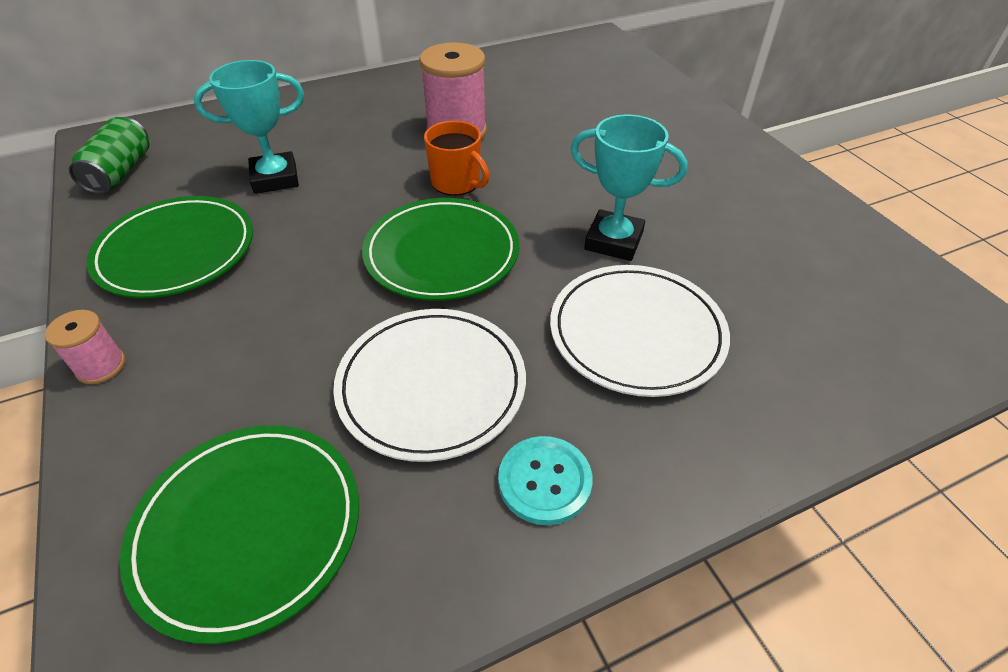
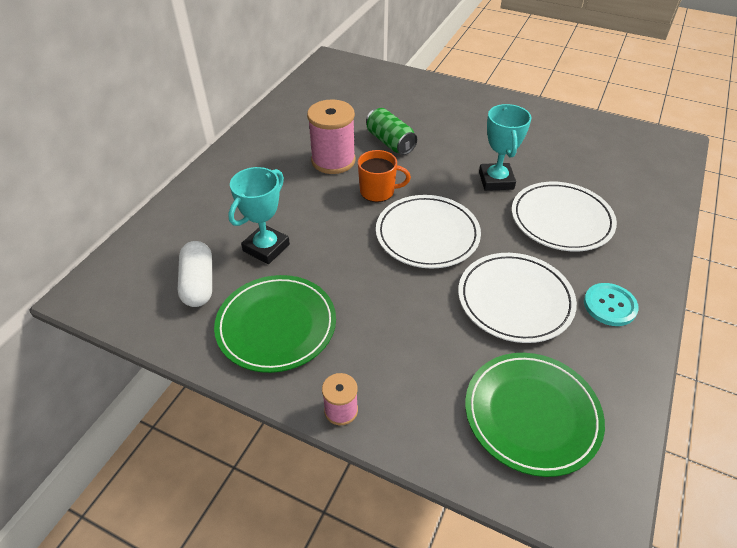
camera: 40 degrees left, 0 degrees up
green can [69,117,149,194] -> green can moved to [366,108,417,155]
green plate [362,198,519,301] -> white plate [376,195,481,269]
turquoise trophy [571,115,687,261] -> turquoise trophy turned 75 degrees counterclockwise [479,104,531,191]
none -> white capsule [178,241,212,307]

